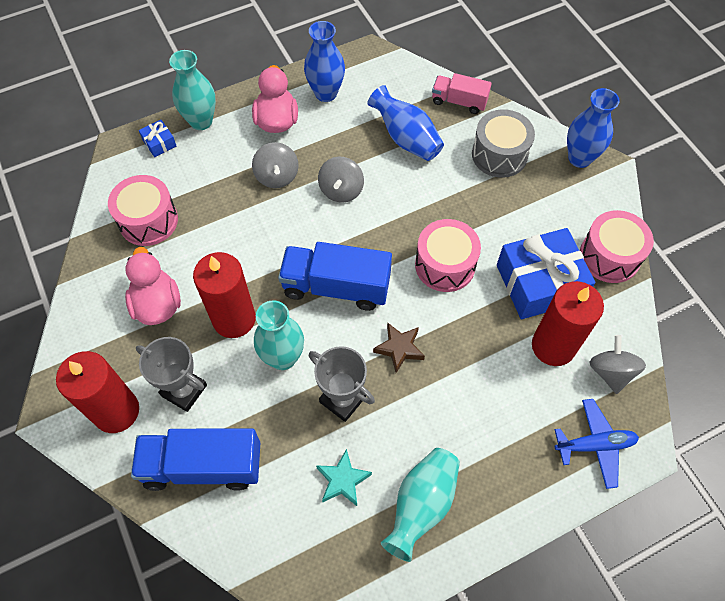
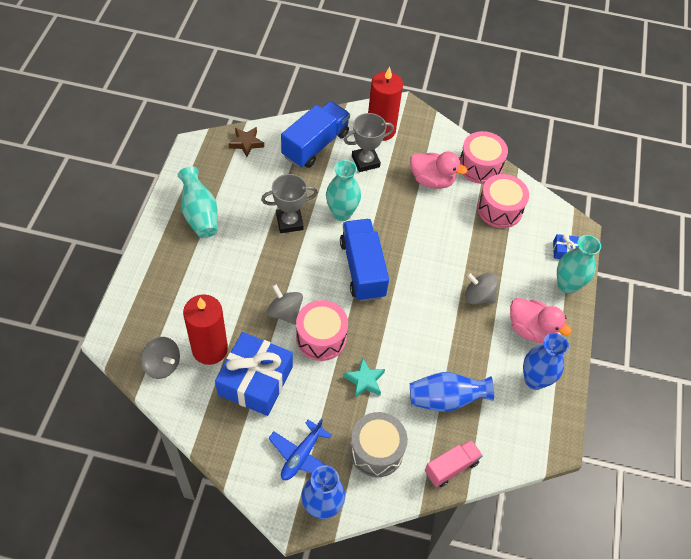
camera: 125 degrees right, 5 degrees down
red candle [193,252,256,338] -> none
blue truck [278,242,392,311] -> blue truck turned 60 degrees counterclockwise [340,219,389,302]
turquoise star [316,449,372,506] -> turquoise star moved to [343,357,385,398]
grey spinning top [318,157,364,203] -> grey spinning top moved to [267,284,303,325]
brown star [373,322,425,373] -> brown star moved to [229,127,264,157]
blue plane [554,399,639,489] -> blue plane moved to [268,419,332,480]
pink drum [580,210,654,283] -> pink drum moved to [460,131,508,184]

